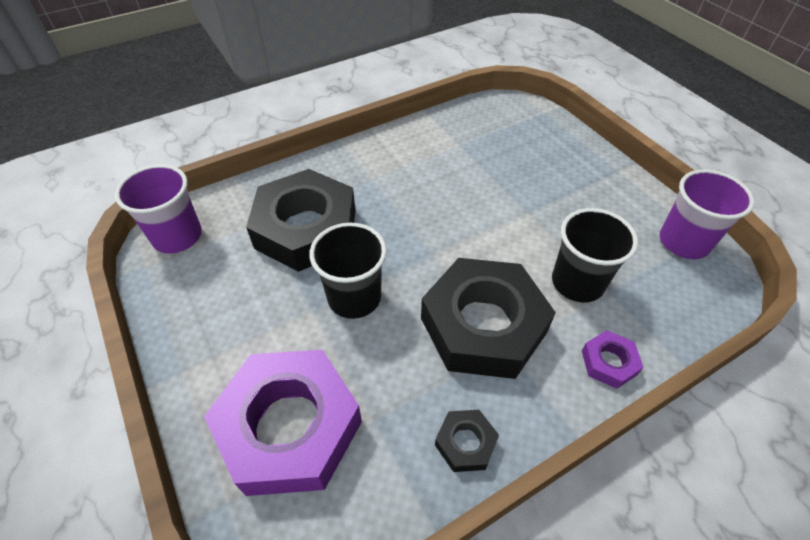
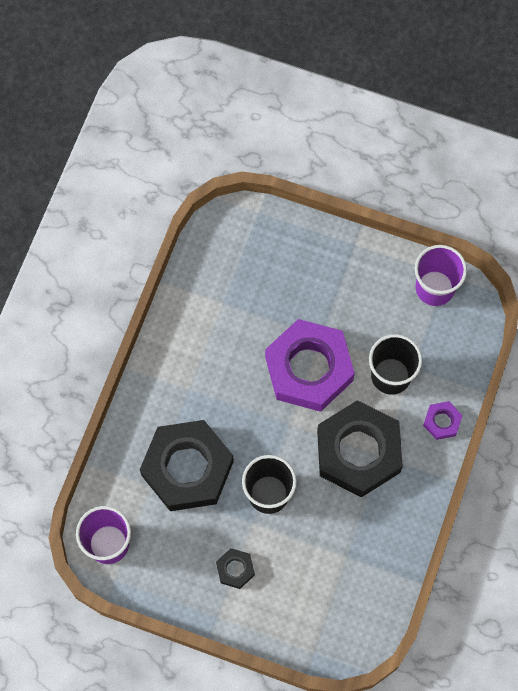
camera: 40 degrees left, 20 degrees up
purple nut [204,350,362,496] -> purple nut moved to [265,319,355,412]
black nut [435,410,499,472] -> black nut moved to [216,548,255,589]

